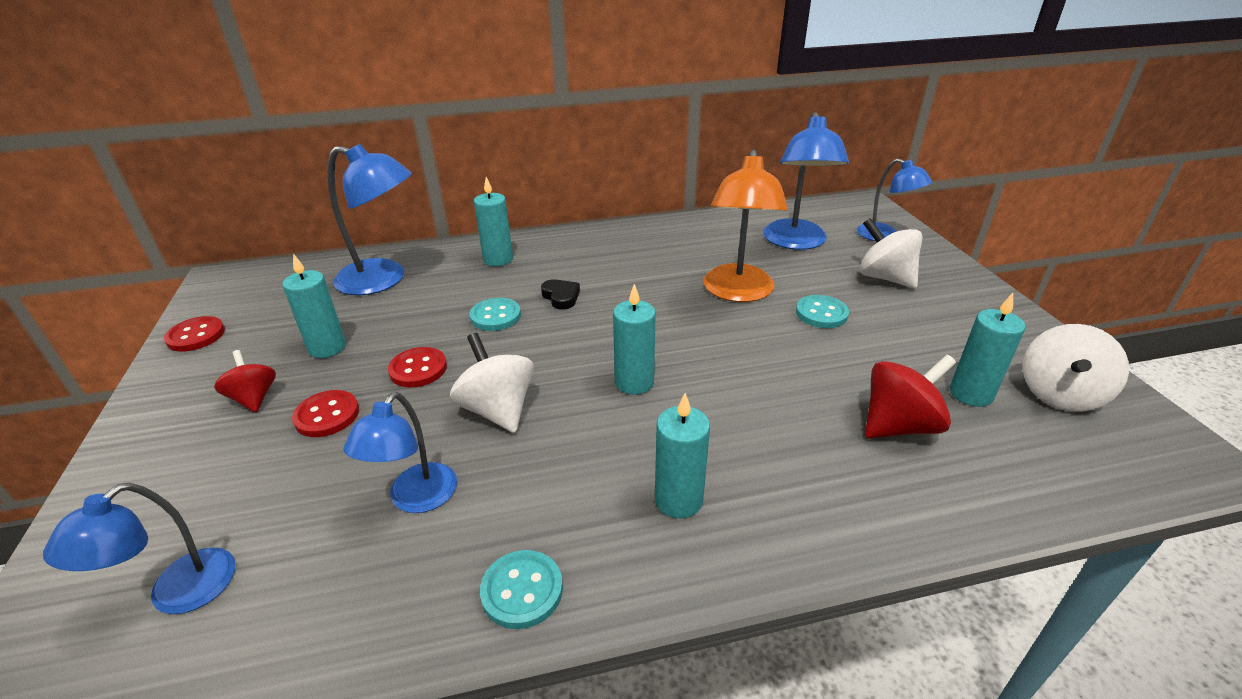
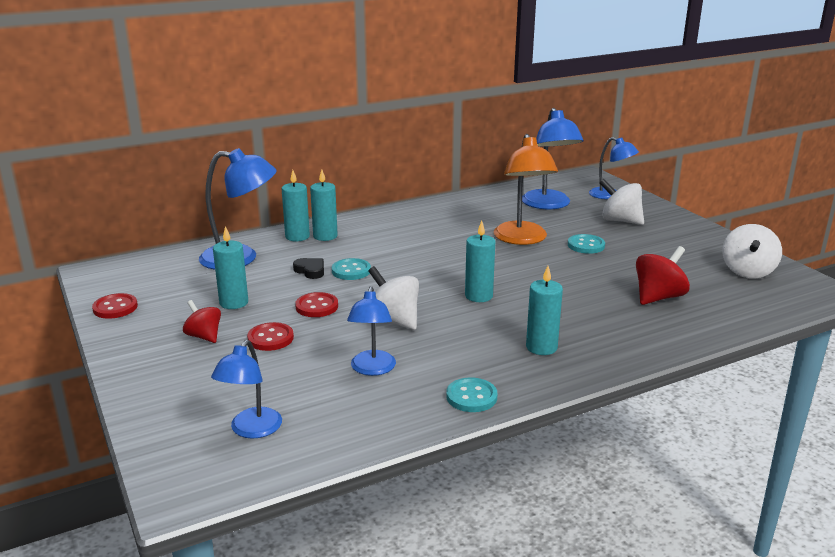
camera: 15 degrees left, 10 degrees down
black heart [541,279,580,310] -> black heart moved to [293,258,324,279]
turquoise candle [950,293,1026,407] -> turquoise candle moved to [281,170,310,241]

